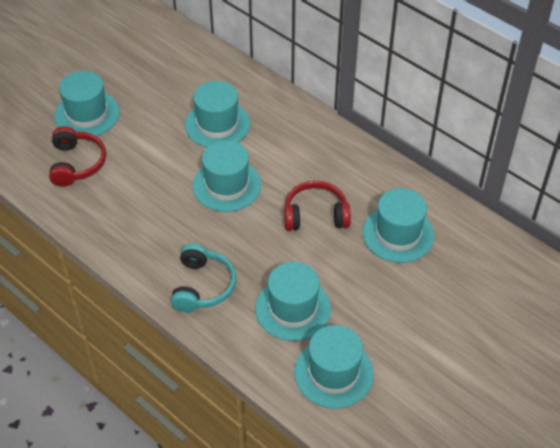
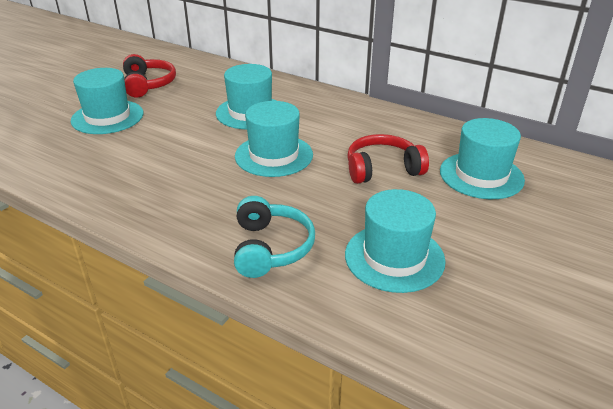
camera: 10 degrees left, 15 degrees down
red headphones [49,126,106,187] -> red headphones moved to [123,54,176,97]
turquoise hat [294,325,374,408] -> none

